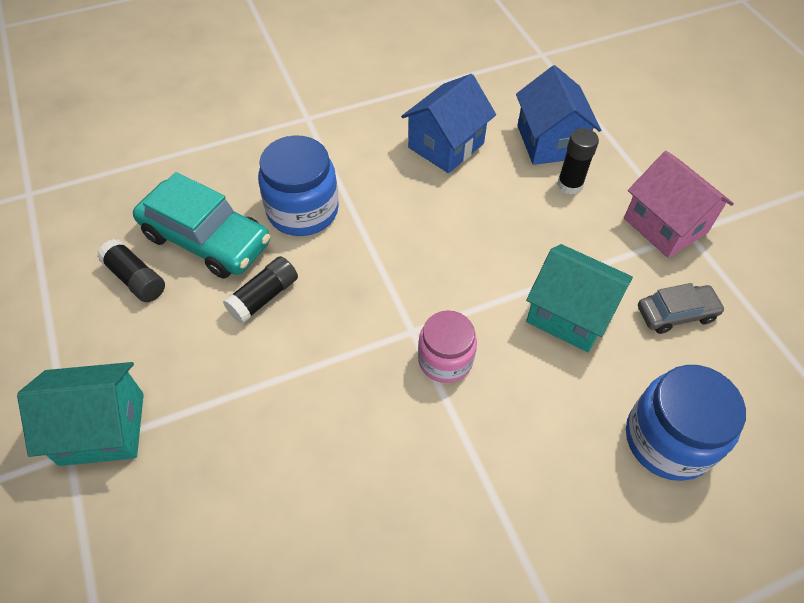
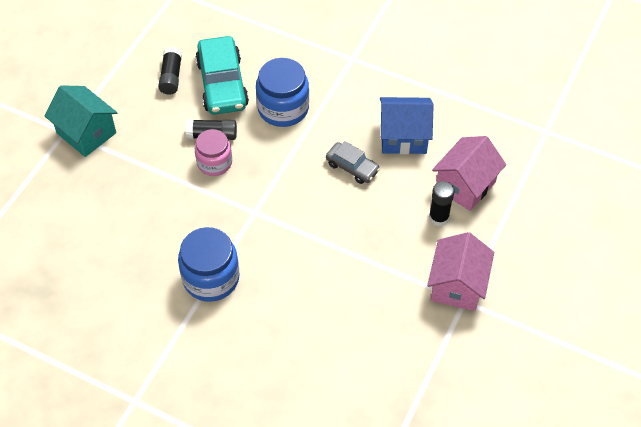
camera: 50 degrees right, 0 degrees up
pink jar [418,310,477,383] -> pink jar moved to [195,129,232,176]
blue house [516,65,601,165] -> pink house [432,136,506,211]
turquoise house [526,244,633,353] -> none
blue jar [626,365,746,481] -> blue jar moved to [178,227,240,302]
grey car [638,283,725,334] -> grey car moved to [326,141,380,184]

